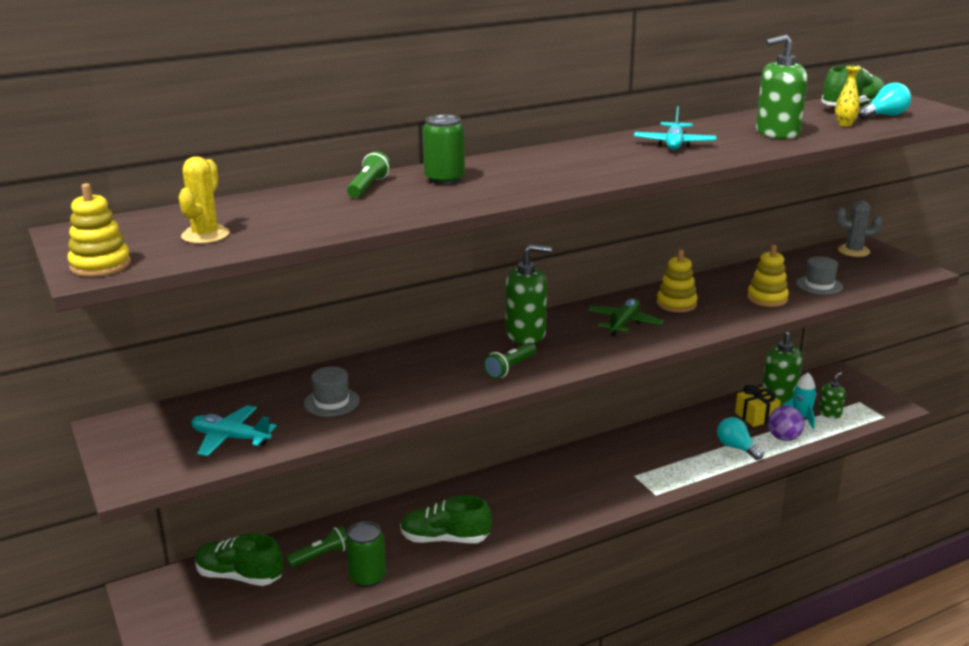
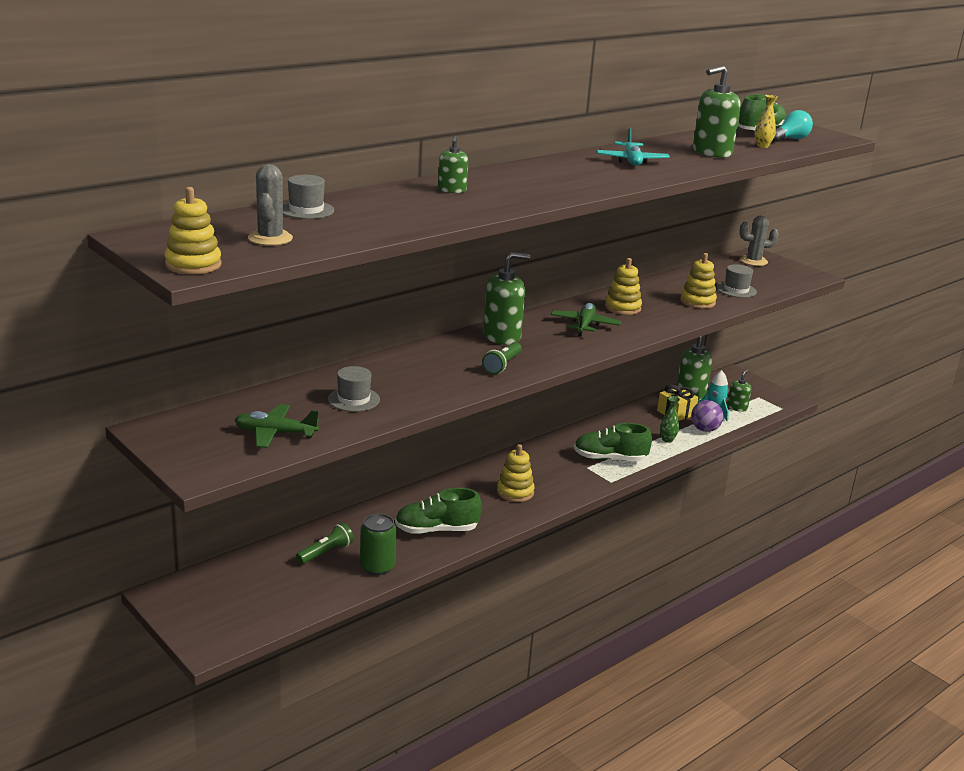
camera: 15 degrees left, 0 degrees up
yellow cactus [178,156,229,244] -> grey cactus [248,164,293,246]
turquoise plane [191,405,277,456] -> green plane [235,404,319,448]
green shoe [195,533,283,586] -> green shoe moved to [574,423,652,461]
green flashlight [347,151,391,198] -> none
green can [423,115,465,185] -> green soap dispenser [438,136,469,193]
turquoise light bulb [717,417,764,460] -> green vase [660,396,680,442]
none -> grey hat [283,175,334,219]
none -> yellow stacking toy [497,444,535,502]

